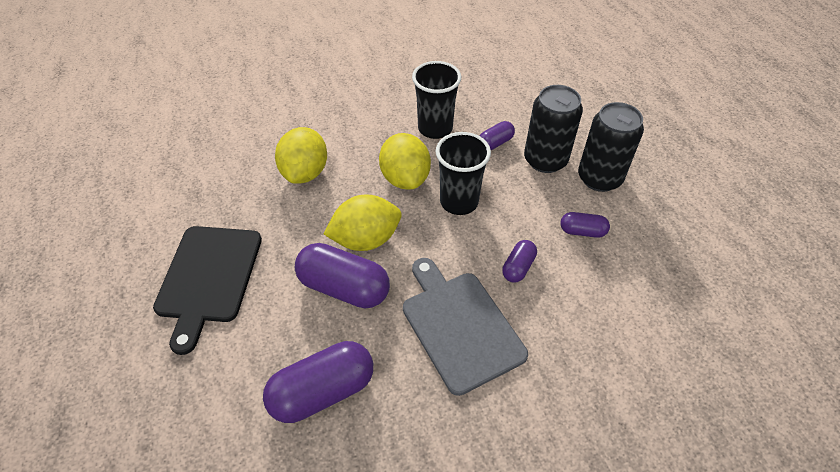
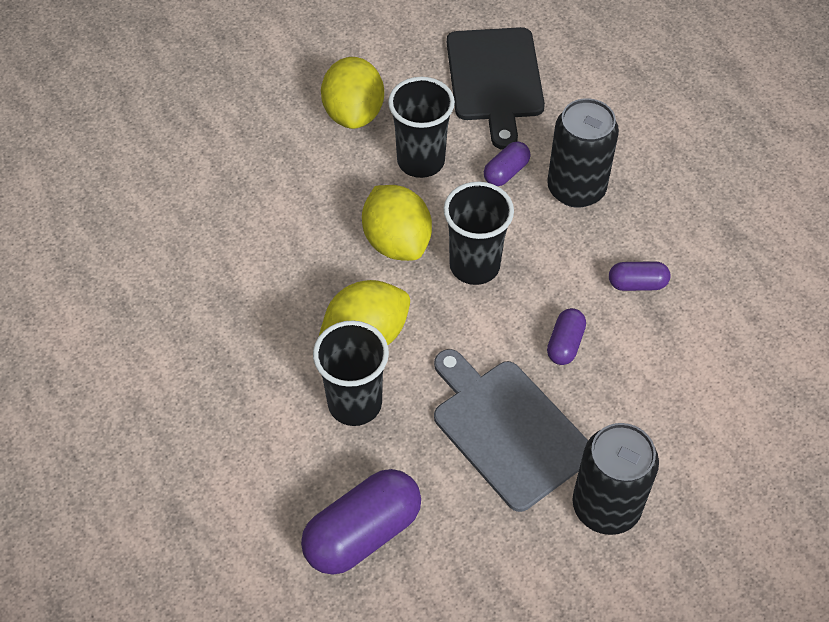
camera: 10 degrees left, 5 degrees up
black cutting board [153,226,262,355] -> black cutting board moved to [447,27,545,150]
yellow lemon [275,127,327,184] -> yellow lemon moved to [321,57,384,129]
purple capsule [294,243,390,308] -> black cup [313,320,389,426]
black can [578,102,644,192] -> black can moved to [572,423,659,535]

